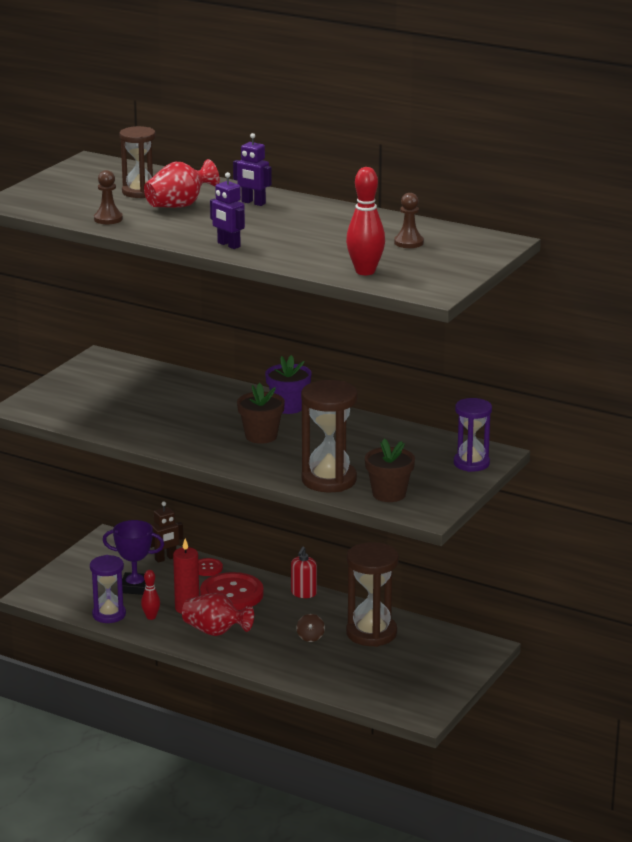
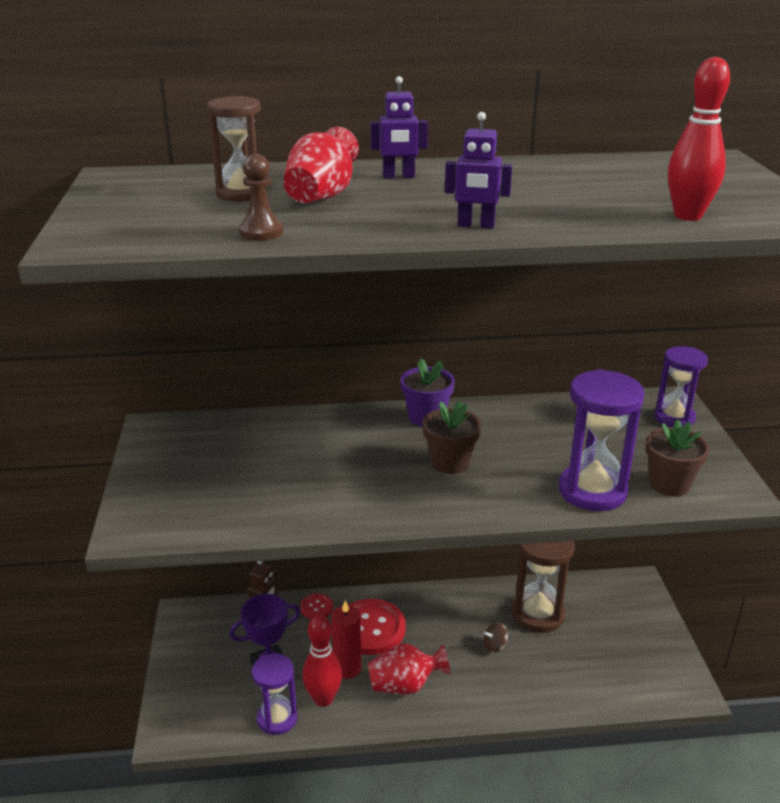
camera: 35 degrees left, 5 degrees up
red bowling pin [141,570,160,620] -> red bowling pin [302,615,342,707], size x1.75
red soap dispenser [291,547,317,598] -> none
brown spinning top [296,614,325,642] -> brown spinning top turned 105 degrees clockwise [483,622,508,653]
brown hourglass [301,380,358,492] -> purple hourglass [559,369,645,511]
brown pawn [394,193,424,248] -> none

